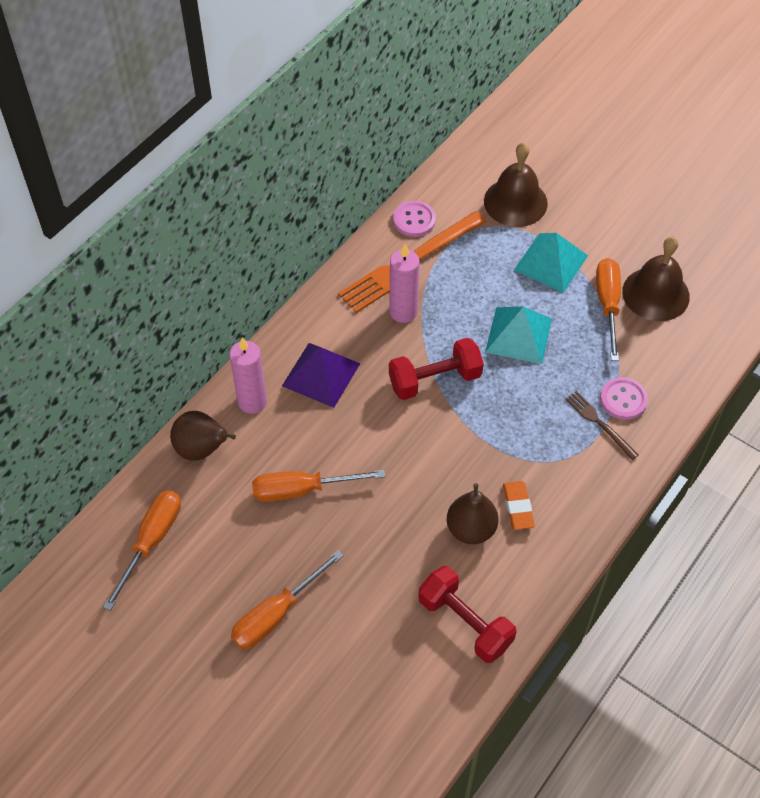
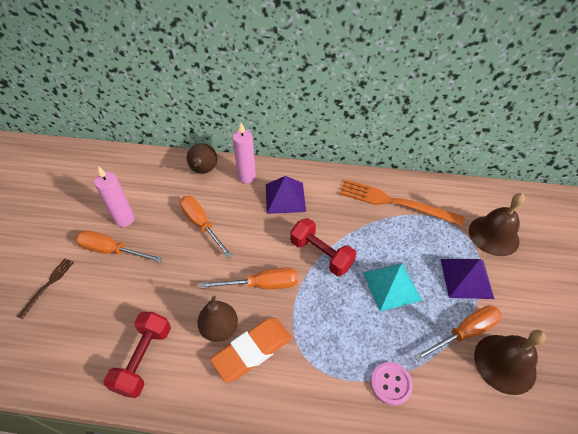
camera: 60 degrees right, 5 degrees down
orange screwdriver [103,490,181,611] -> orange screwdriver moved to [200,268,298,289]
pink candle [389,244,419,323] -> pink candle moved to [94,166,135,227]
pink button [393,201,436,237] -> none
orange eraser [503,481,535,530] -> orange eraser [210,318,292,382], size x1.75
turquoise pyramid [514,233,588,293] -> purple pyramid [441,259,494,299]
brown fork [565,391,638,460] -> brown fork moved to [17,259,74,319]

